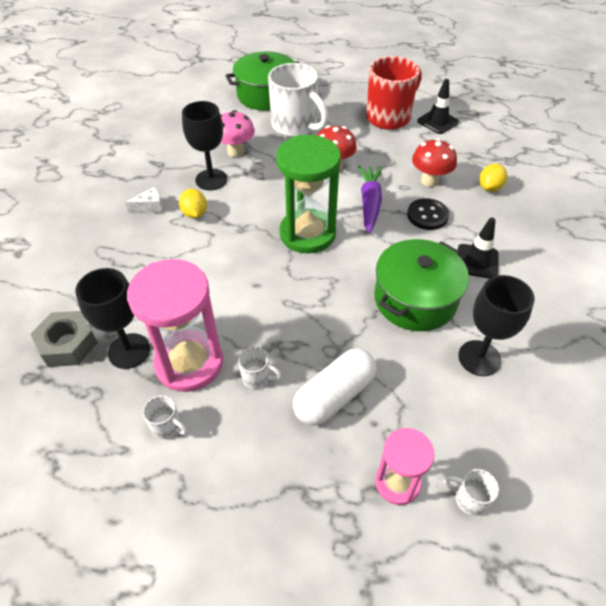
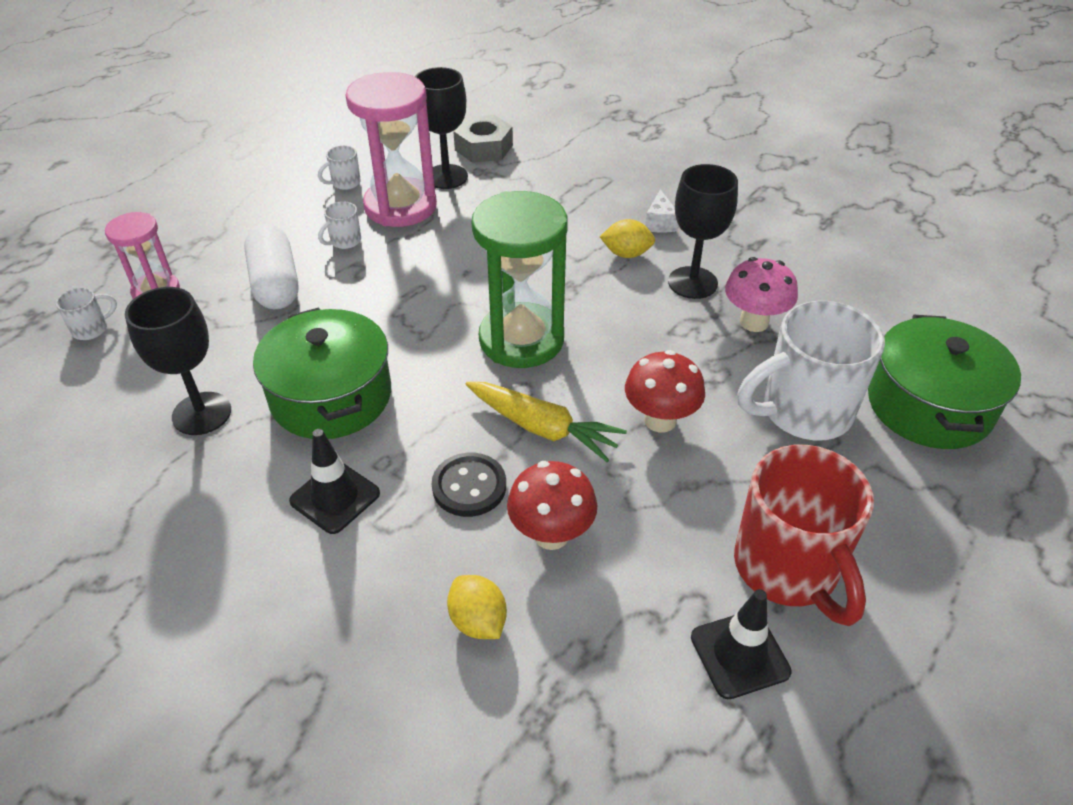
camera: 115 degrees right, 5 degrees down
purple carrot [358,165,383,233] -> yellow carrot [465,382,627,462]

